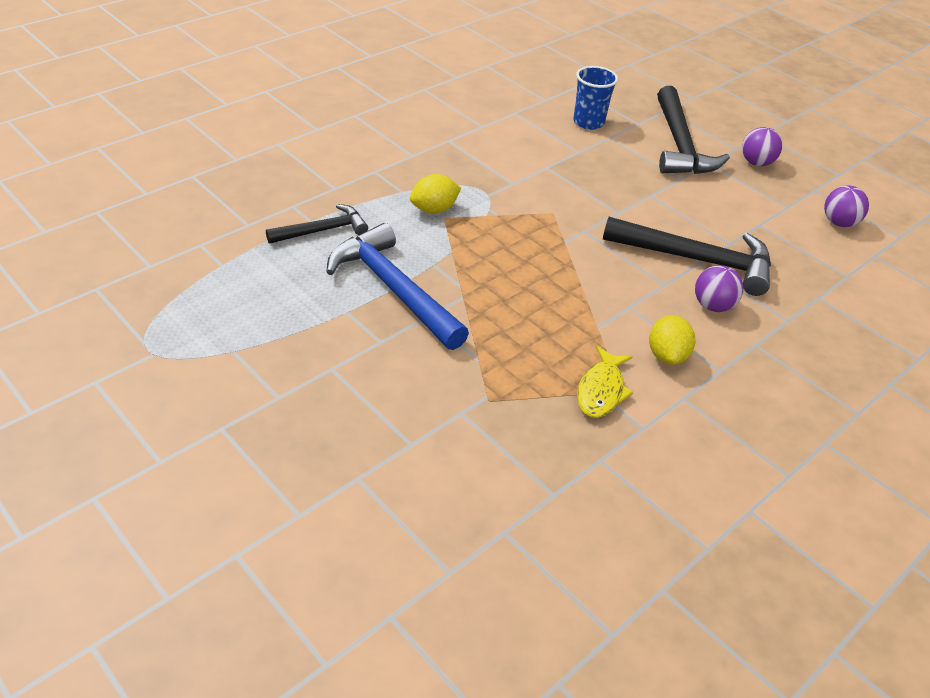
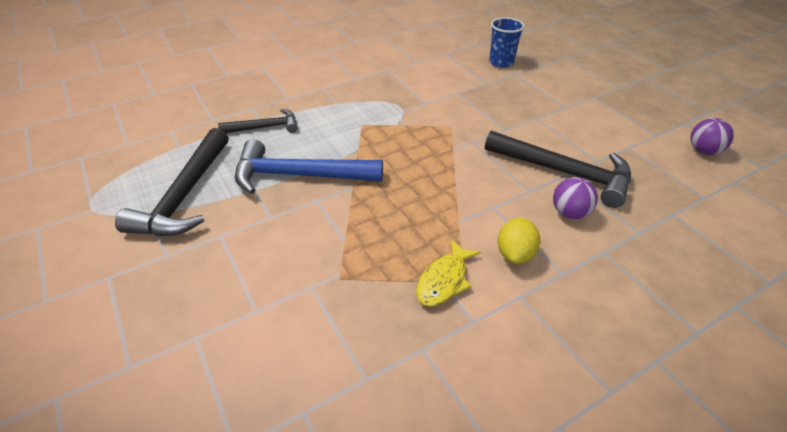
camera: 15 degrees right, 0 degrees up
blue hammer [326,223,469,350] -> blue hammer turned 60 degrees counterclockwise [235,139,383,194]
yellow lemon [410,174,461,214] -> none
black hammer [657,86,730,174] -> black hammer moved to [115,128,229,236]
purple ball [742,127,782,166] -> none

